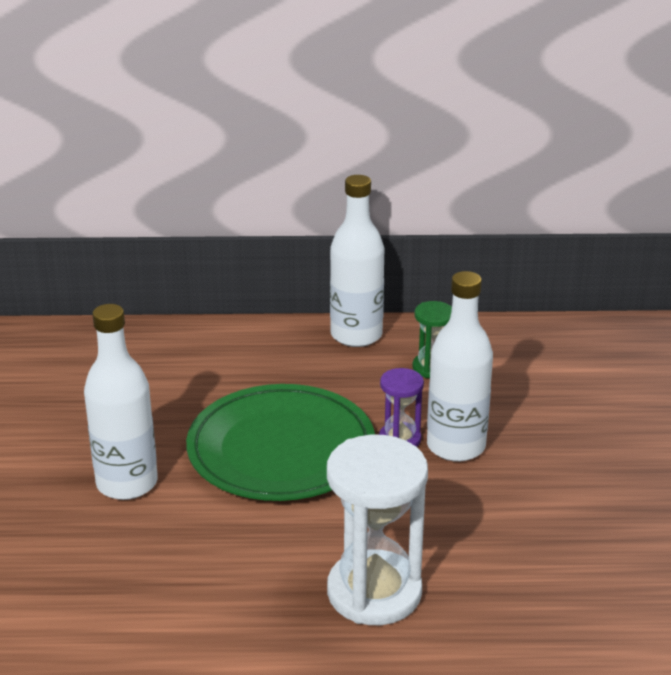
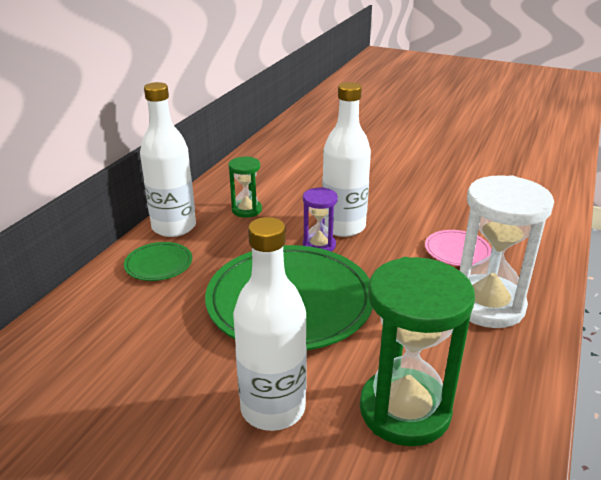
camera: 65 degrees left, 0 degrees up
none -> green plate [124,242,192,281]
none -> green hourglass [360,257,475,446]
none -> pink plate [425,230,492,266]

